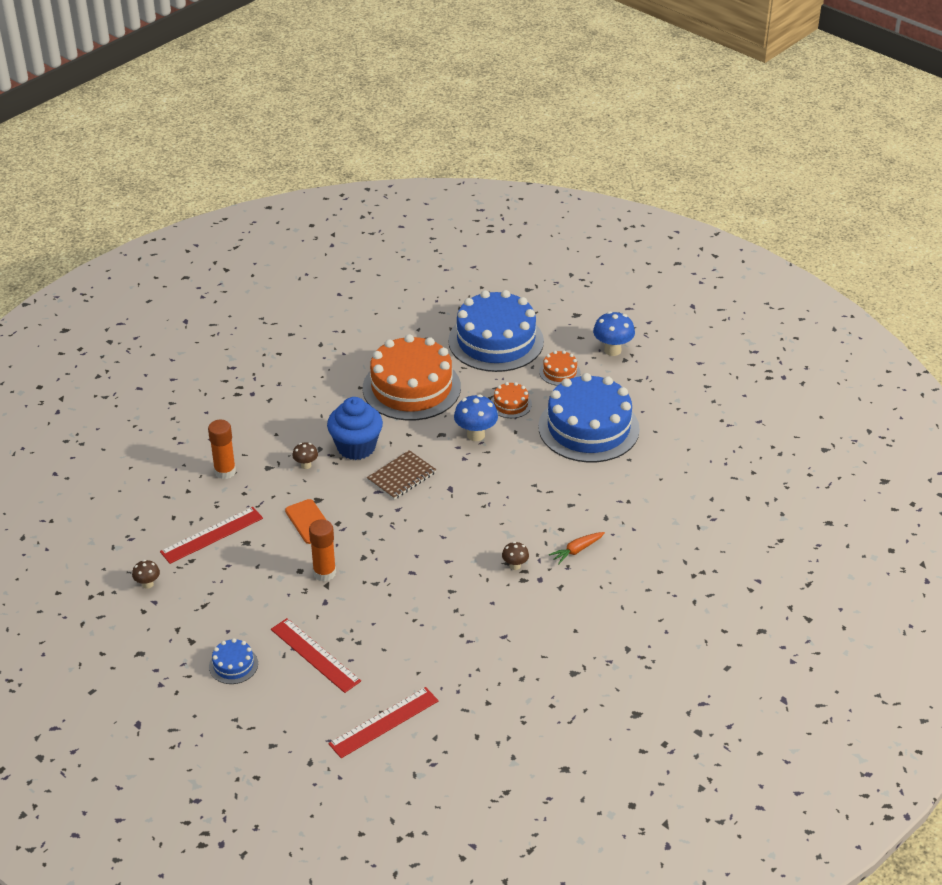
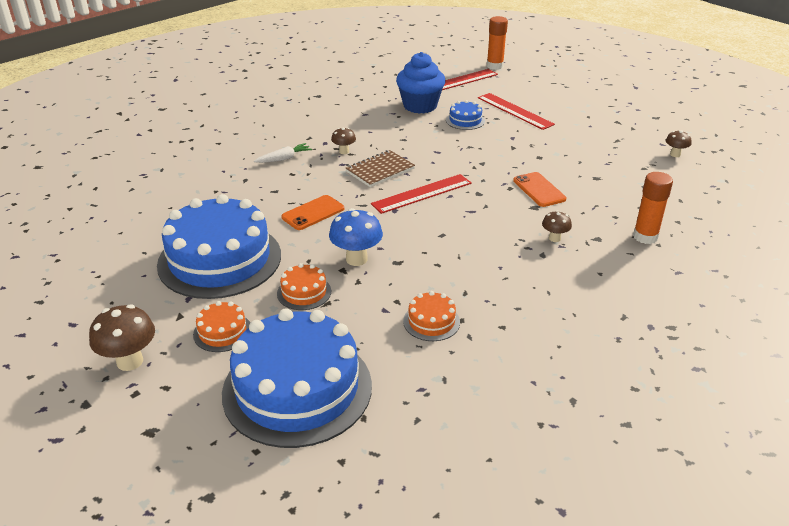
camera: 175 degrees left, 5 degrees down
red ruler [160,507,263,564] -> red ruler moved to [371,174,472,214]
blue cake [209,638,258,684] -> blue cake moved to [446,100,485,130]
orange glue stick [309,520,336,581] -> orange glue stick moved to [487,16,508,70]
blue cupcake [327,397,383,460] -> blue cupcake moved to [396,52,445,114]
orange cake [363,334,461,421] -> orange cake [403,291,460,341], size x0.42
brown notebook [367,450,436,500] -> brown notebook moved to [346,150,415,187]
orange carrot [549,532,605,564] -> white carrot [254,143,312,163]
blue mushroom [593,311,635,356] -> brown mushroom [89,305,155,371]
none -> orange phone [281,195,344,230]

